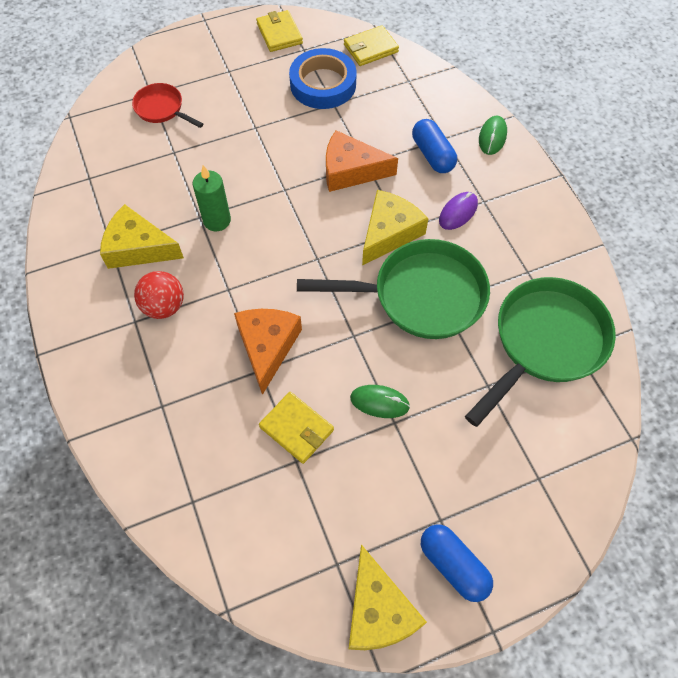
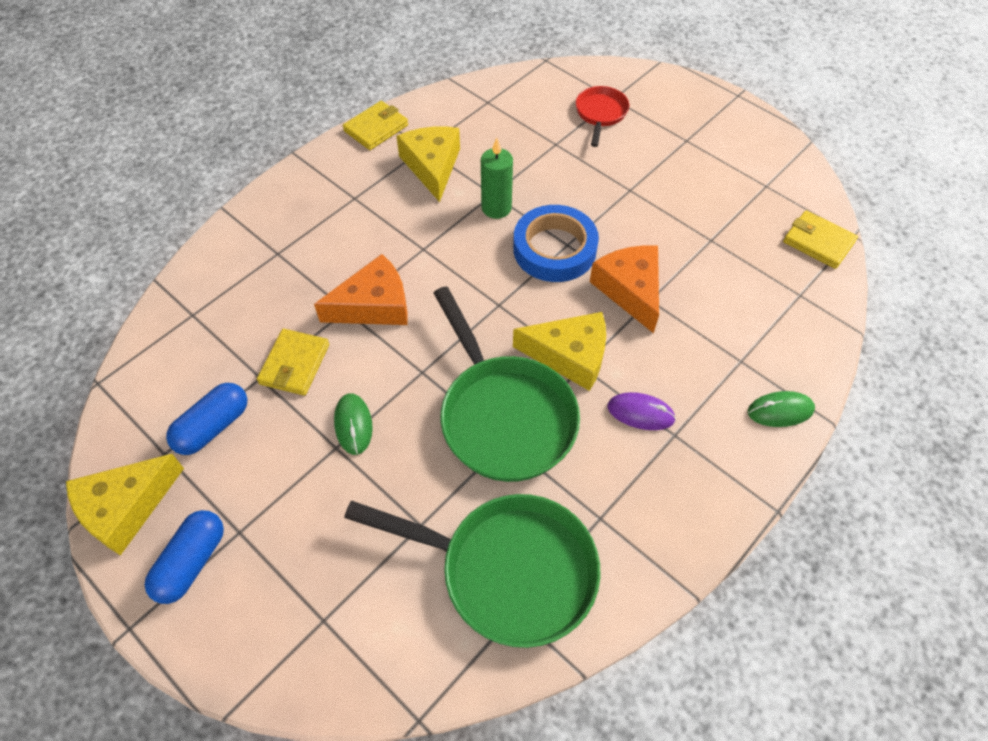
camera: 65 degrees right, 5 degrees down
red ball [134,271,184,319] -> none
yellow wallet [256,10,303,52] -> yellow wallet moved to [343,101,408,150]
blue tape [289,48,357,109] -> blue tape moved to [513,205,599,282]
blue capsule [412,119,457,173] -> blue capsule moved to [166,383,247,455]

